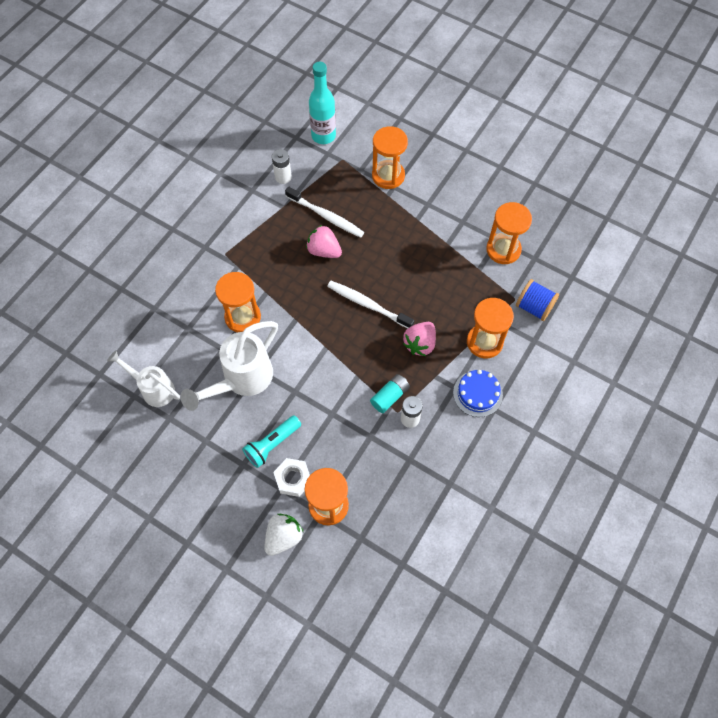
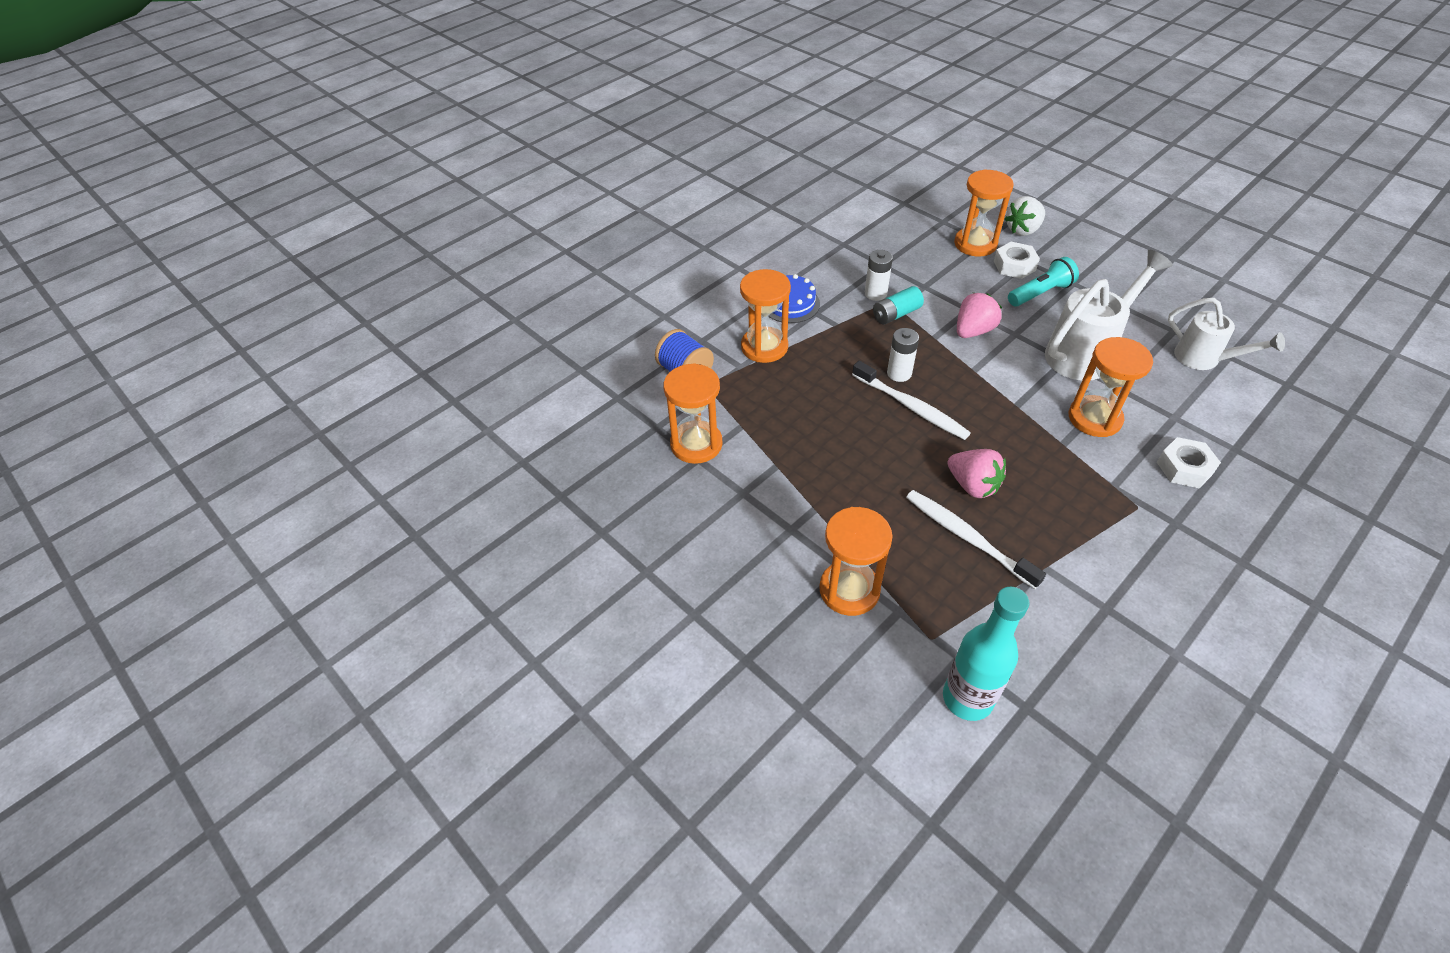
camera: 165 degrees left, 15 degrees down
white battery [272,149,292,184] -> white battery moved to [887,328,919,382]
pink strawberry [403,322,436,356] -> pink strawberry moved to [957,293,1002,338]
none -> white nut [1157,437,1221,488]

